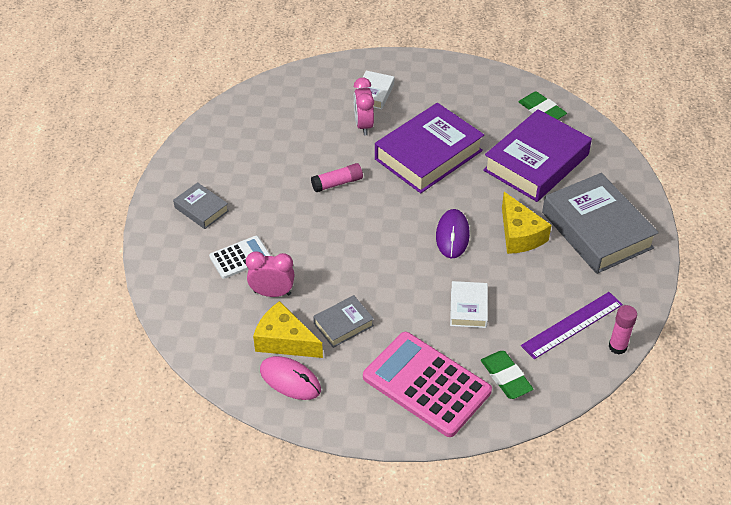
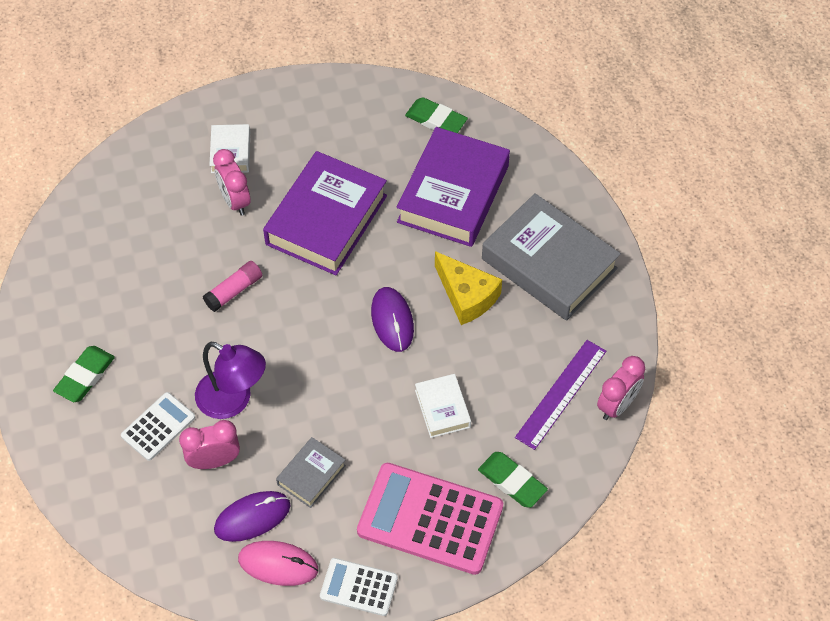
camera: 20 degrees left, 10 degrees up
grey book [173,182,229,229] -> green eraser [53,346,115,402]
yellow cheese [253,301,323,358] -> purple mouse [214,491,291,542]
pink glue stick [608,305,637,355] -> pink clock [597,356,645,420]
none -> purple lamp [195,341,266,419]
none -> white calculator [320,558,398,616]

